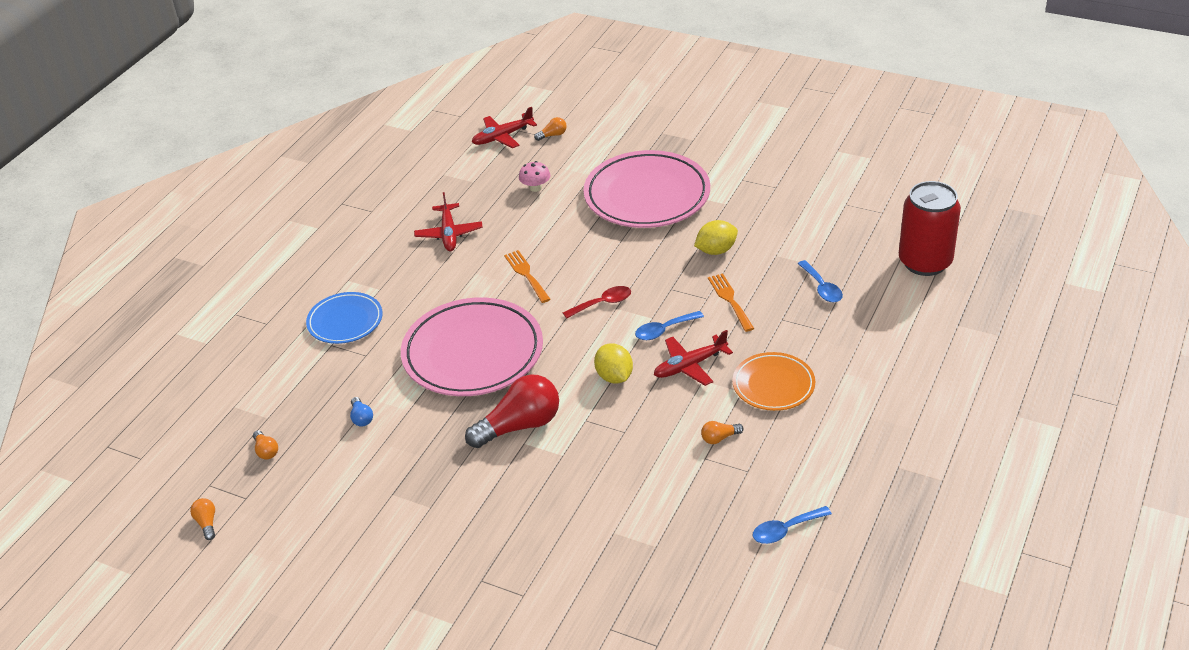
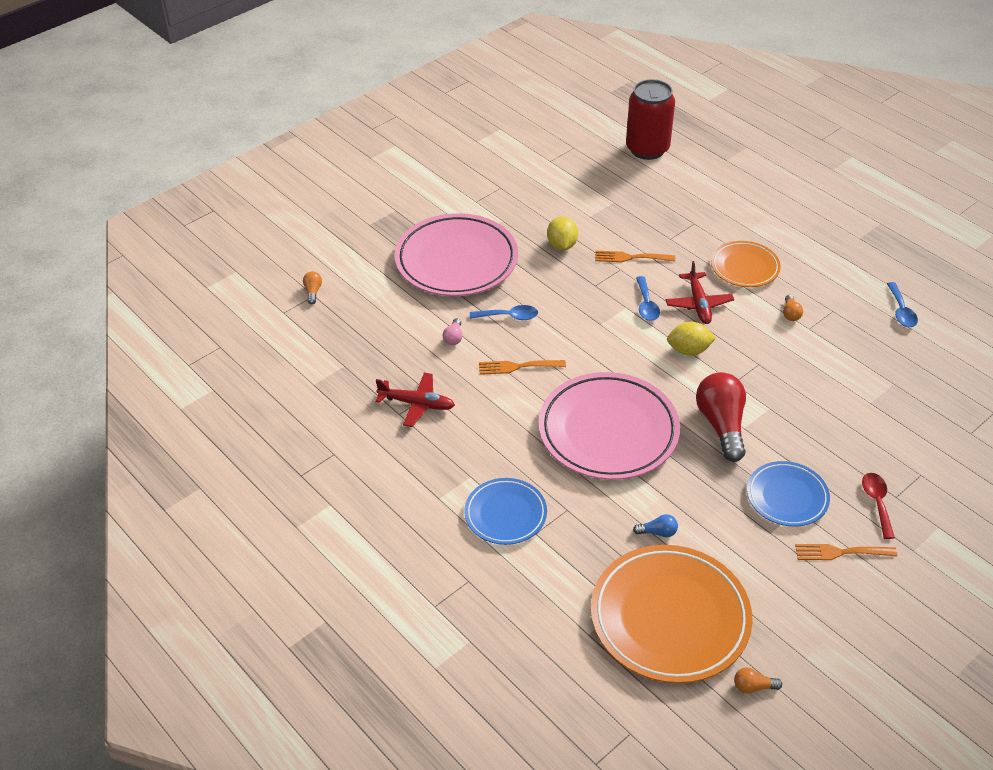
camera: 70 degrees left, 5 degrees up
orange light bulb [253,430,278,460] -> orange plate [591,545,753,683]
red plane [472,107,537,148] -> none
pink mushroom [519,161,550,192] -> none
red spoon [563,286,631,319] -> red spoon moved to [862,473,895,539]
blue spoon [798,260,843,302] -> blue spoon moved to [470,305,538,320]
none -> pink light bulb [443,318,463,345]
none -> blue plate [747,461,830,527]
none -> orange fork [795,544,897,560]

